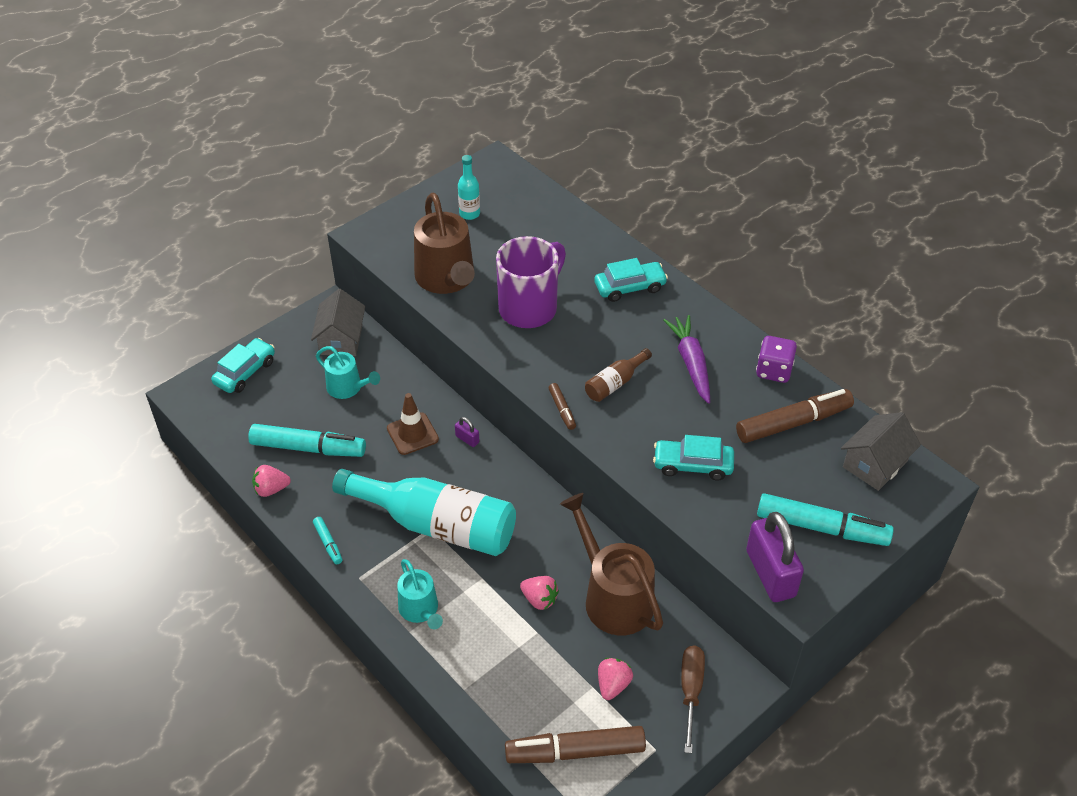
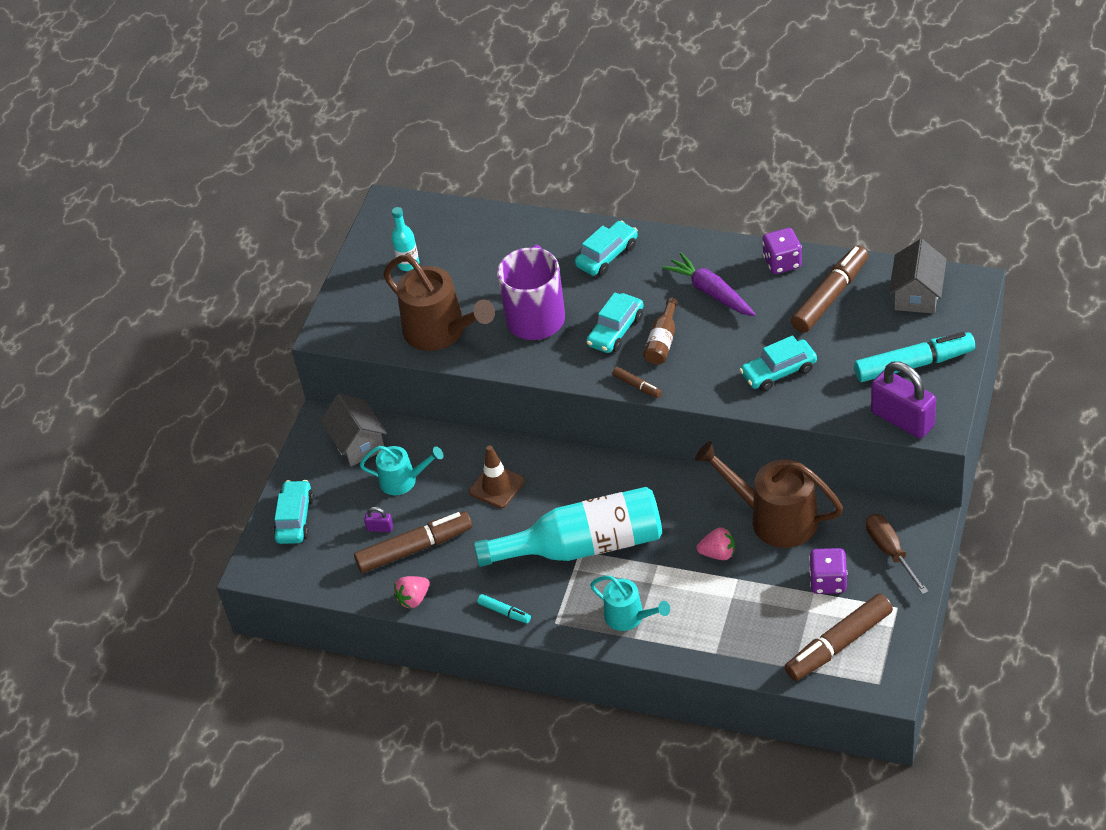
camera: 25 degrees left, 0 degrees up
turquoise marker [248,424,366,457] -> brown marker [354,511,472,573]
purple padlock [455,417,479,447] -> purple padlock moved to [364,507,393,532]
pink strawberry [598,658,633,700] -> purple dice [809,548,848,594]
none -> turquoise car [586,292,644,353]

